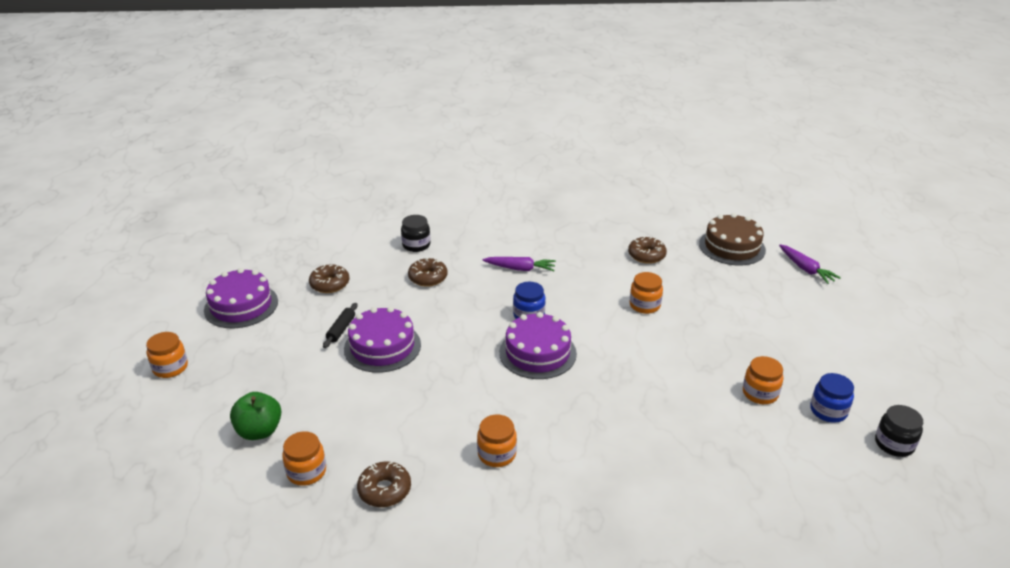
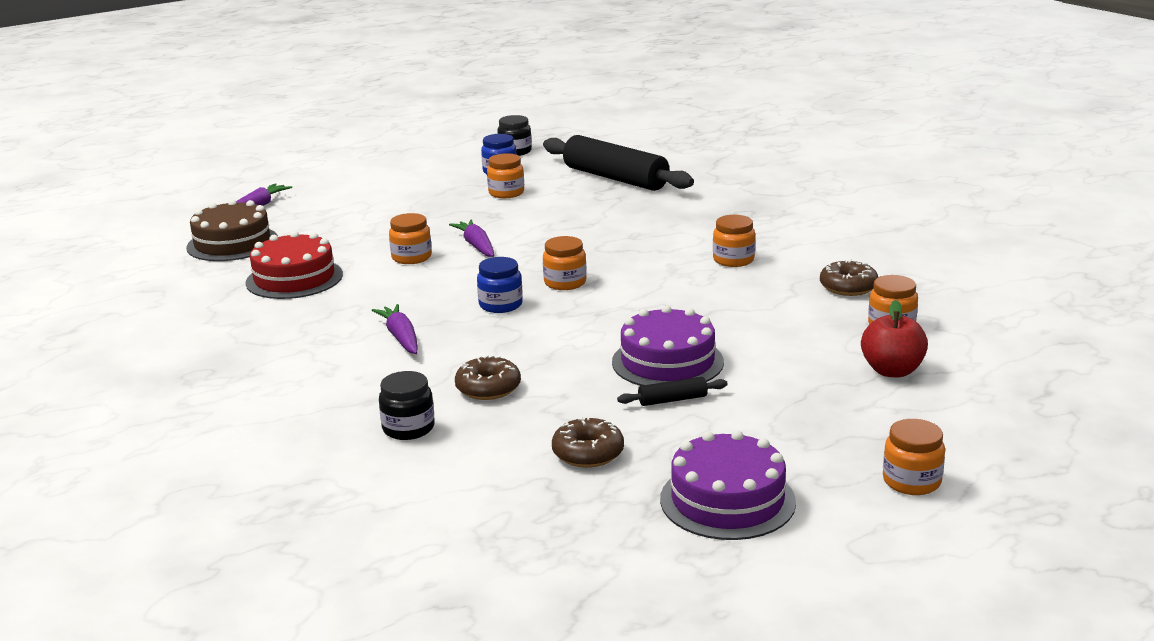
camera: 120 degrees left, 10 degrees down
green apple [230,392,281,440] -> red apple [861,300,928,377]
purple cake [499,312,577,379] -> orange jar [543,236,587,290]
brown donut [628,236,667,264] -> red cake [246,231,343,299]
none -> purple carrot [449,220,494,257]
none -> black rolling pin [543,135,694,191]

